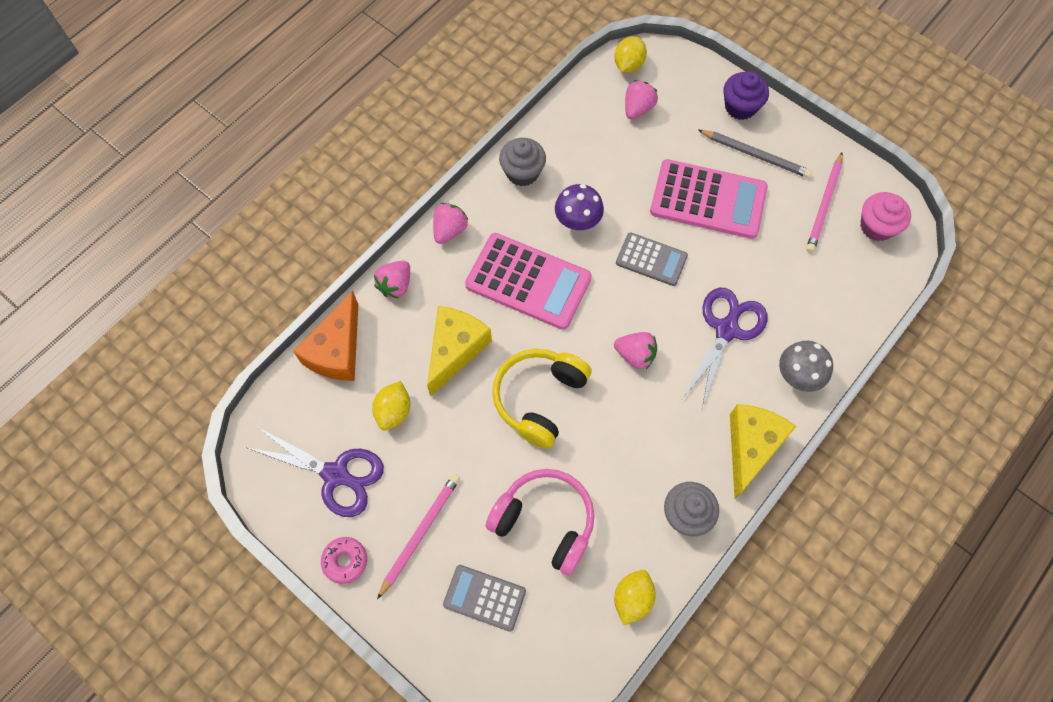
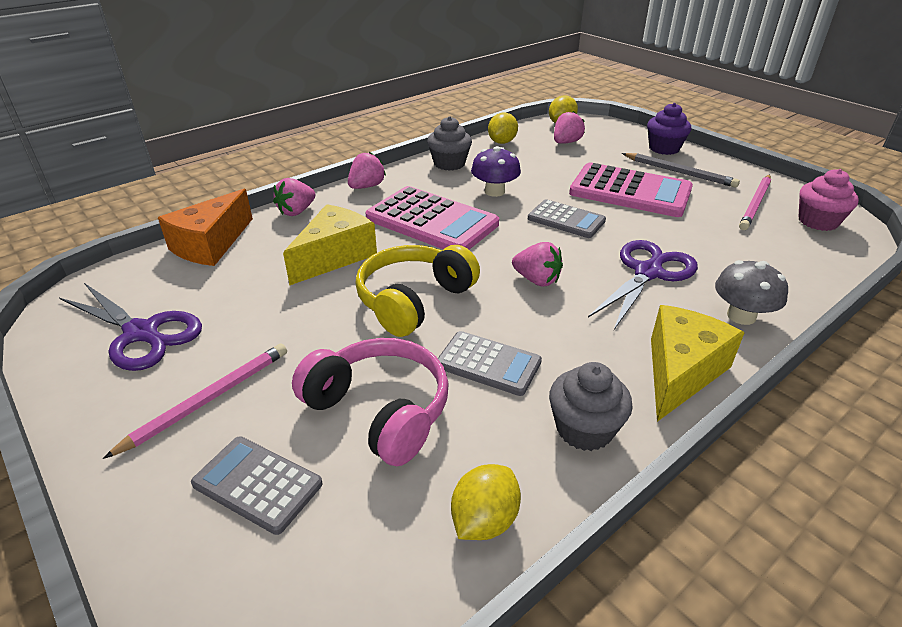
camera: 10 degrees right, 30 degrees down
pink donut [321,537,367,584] -> none
yellow lemon [372,381,410,430] -> yellow lemon moved to [488,113,518,144]
none -> grey calculator [438,331,542,396]

